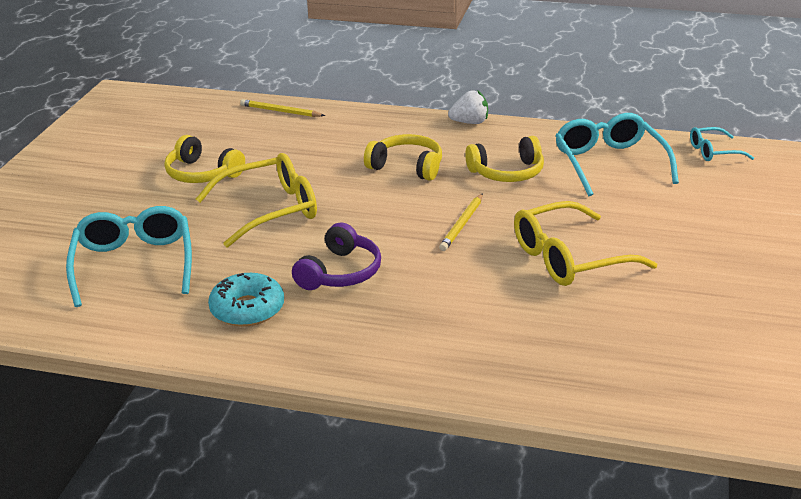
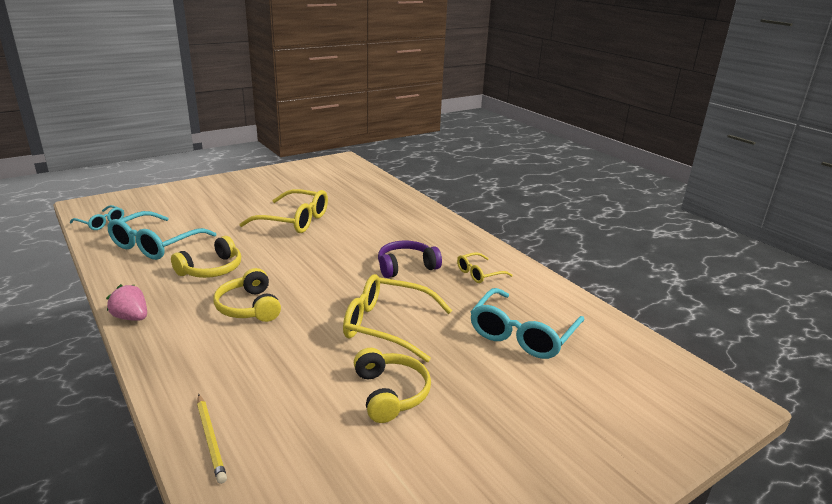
camera: 140 degrees left, 5 degrees down
turquoise donut [208,273,284,327] -> yellow glasses [457,252,512,283]
yellow pencil [439,193,483,251] -> none
white strawberry [448,90,488,124] -> pink strawberry [106,284,147,321]
yellow headphones [465,136,544,182] -> yellow headphones turned 105 degrees clockwise [171,236,241,278]

